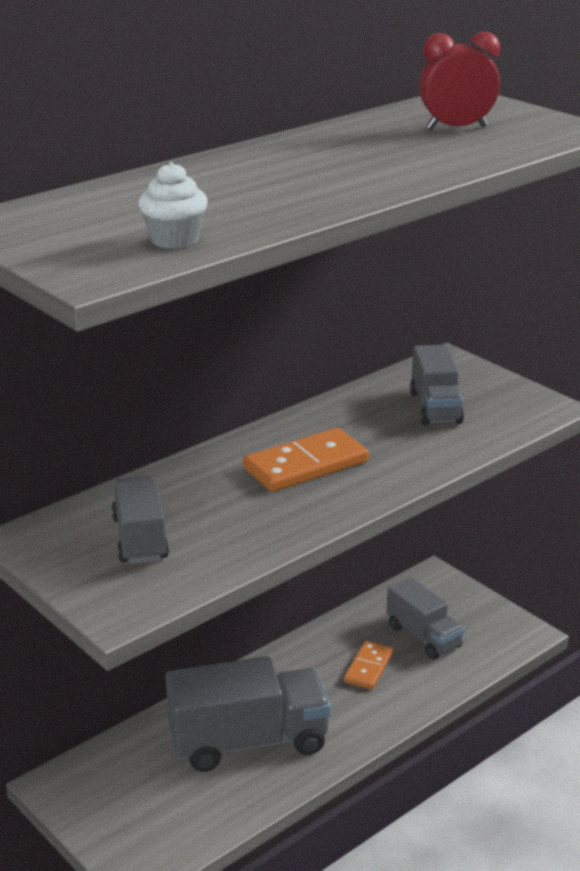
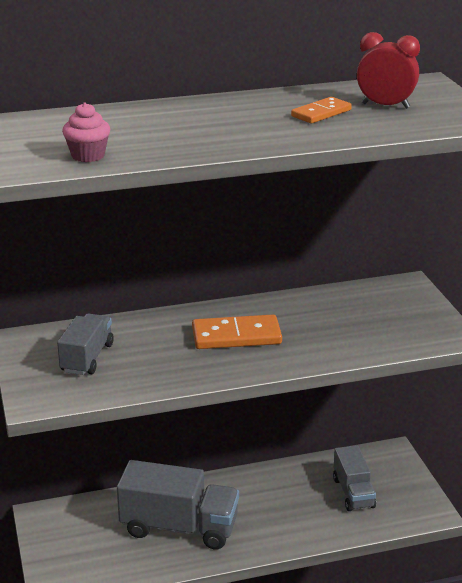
camera: 25 degrees right, 0 degrees up
white cupcake [138,162,208,249] -> pink cupcake [62,103,110,162]
orange domino [344,641,393,690] -> orange domino moved to [291,97,352,123]
grey truck [410,345,464,425] -> none

